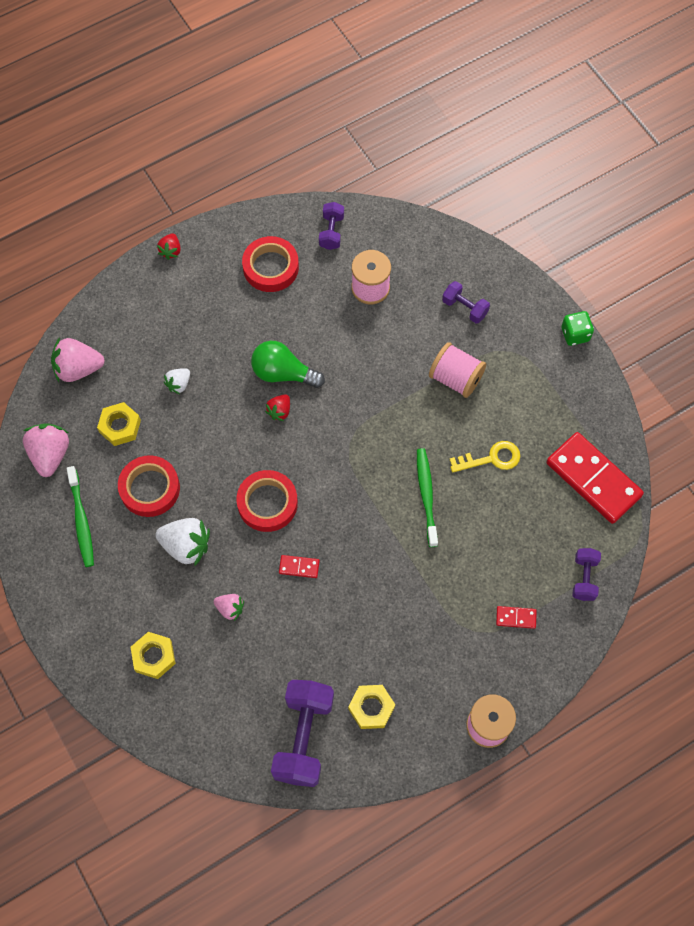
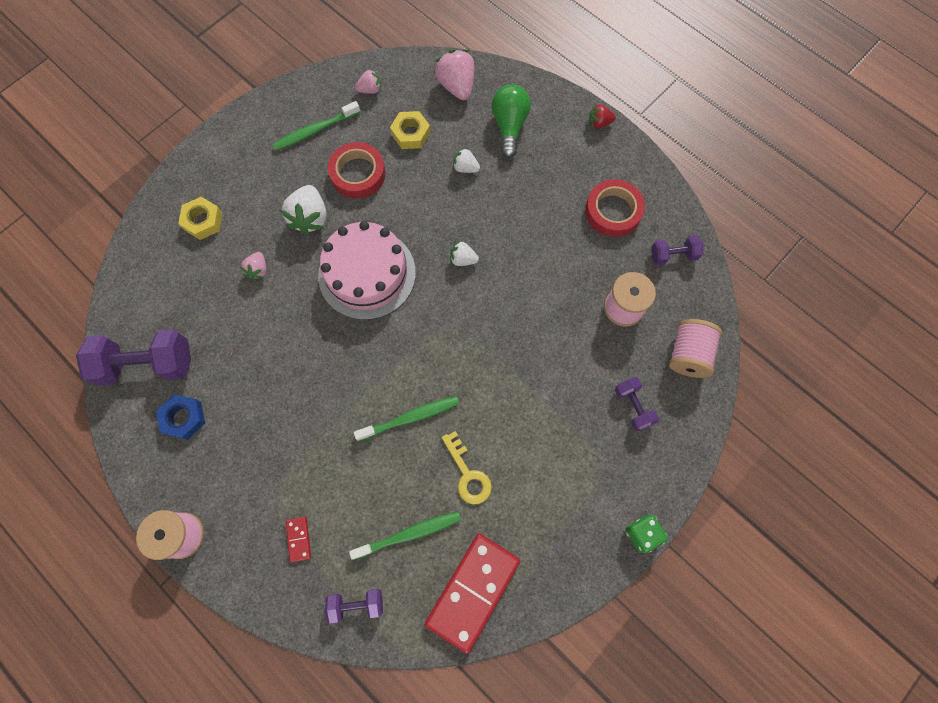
camera: 75 degrees right, 5 degrees up
pink strawberry [23,423,69,477] -> pink strawberry [355,69,381,94], size x0.56
red tape [236,470,298,532] -> pink cake [318,221,416,320]
green light bulb [251,341,325,388] -> green light bulb moved to [491,84,531,158]
red strawberry [265,395,290,421] -> white strawberry [450,240,479,266]
red domino [279,555,320,578] -> none
yellow nut [348,685,395,729] -> blue nut [156,394,205,440]
pink spool [429,342,486,398] -> pink spool moved to [669,319,722,378]
purple dumbbell [442,281,490,323] -> purple dumbbell turned 45 degrees counterclockwise [615,377,659,431]
none -> green toothbrush [349,511,461,560]

